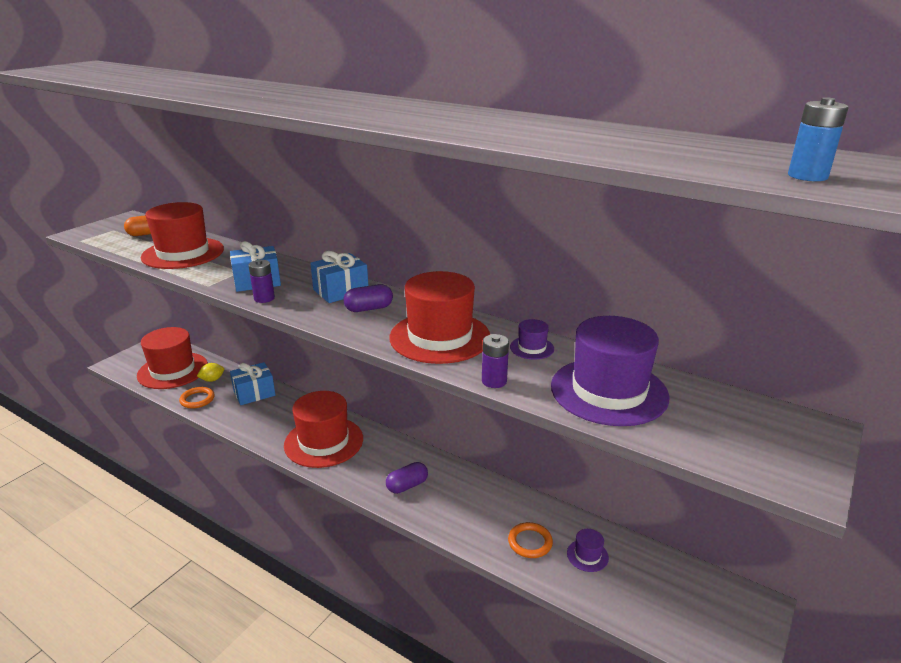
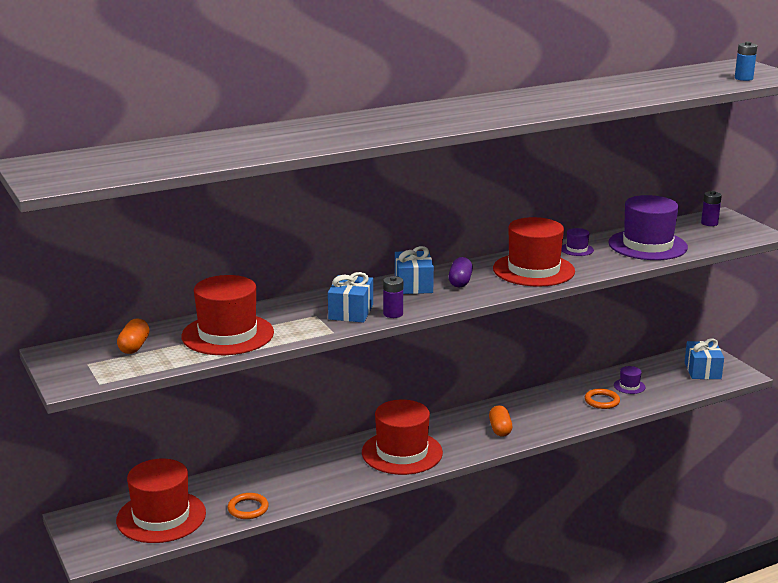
camera: 60 degrees left, 5 degrees down
yellow lemon [197,363,224,382] -> none
blue gift [230,362,275,405] -> blue gift moved to [685,338,724,379]
purple capsule [386,462,428,494] -> orange capsule [489,405,512,437]
purple battery [482,334,509,388] -> purple battery moved to [701,191,722,226]

